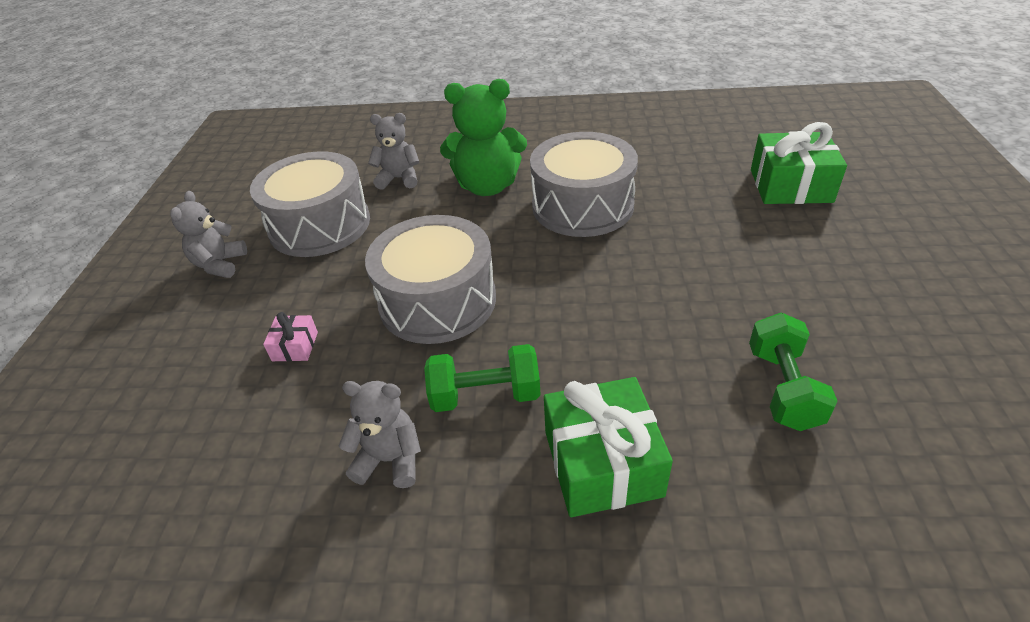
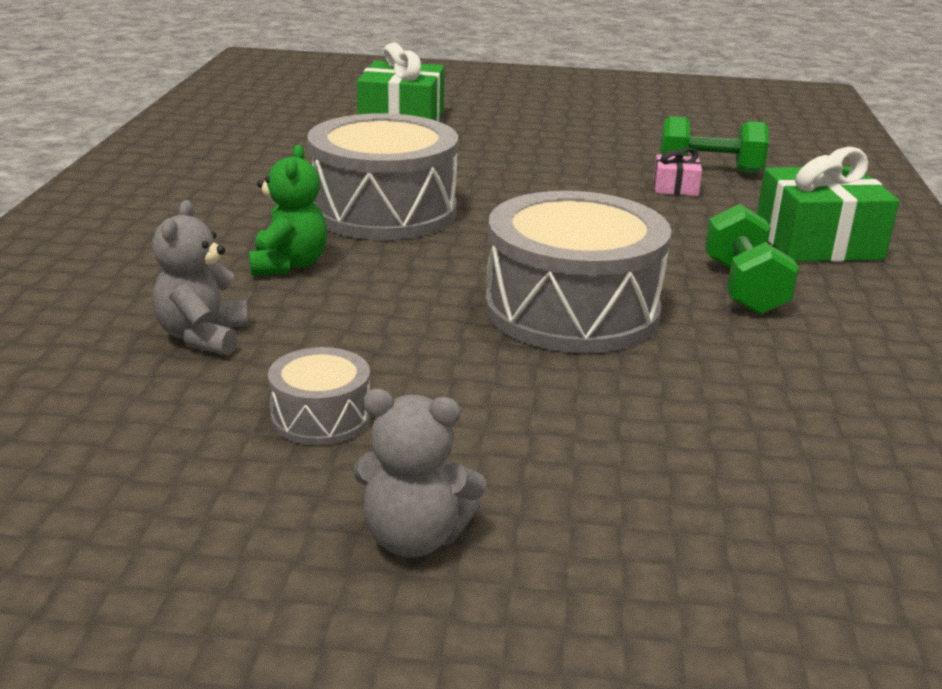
camera: 90 degrees left, 15 degrees down
grey drum [250,151,370,257] -> grey drum [268,347,371,445], size x0.47
pink gift [263,312,318,362] -> pink gift moved to [654,148,702,196]
grey teddy bear [339,381,421,488] -> none
green teddy bear [440,79,527,196] -> green teddy bear [249,145,327,276], size x0.61

